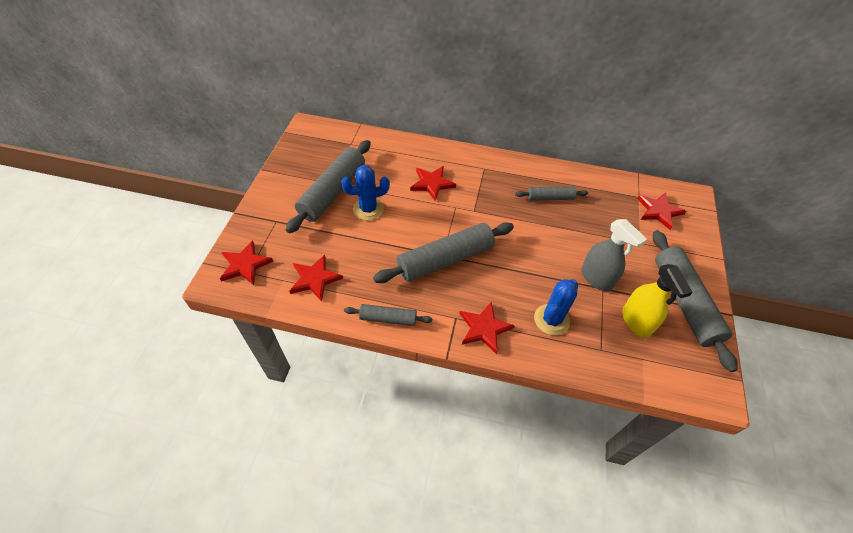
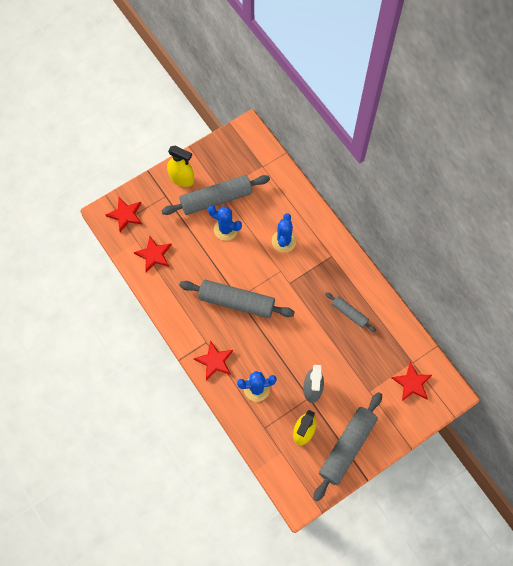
camera: 45 degrees right, 15 degrees up
grey rolling pin [344,304,432,326] -> none
red star [410,166,456,201] -> blue cactus [272,213,296,253]
none -> yellow spray bottle [167,146,194,187]

